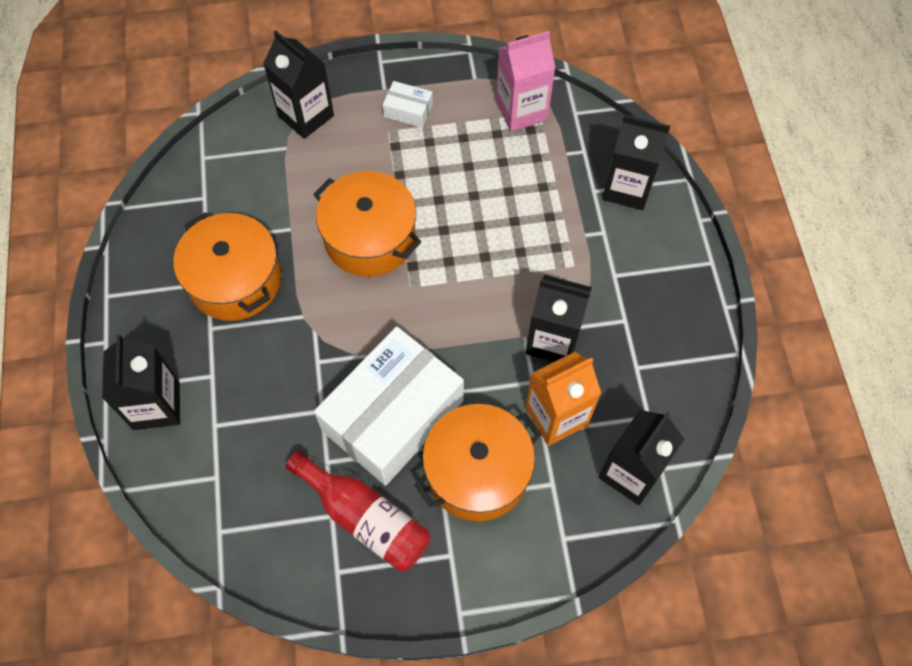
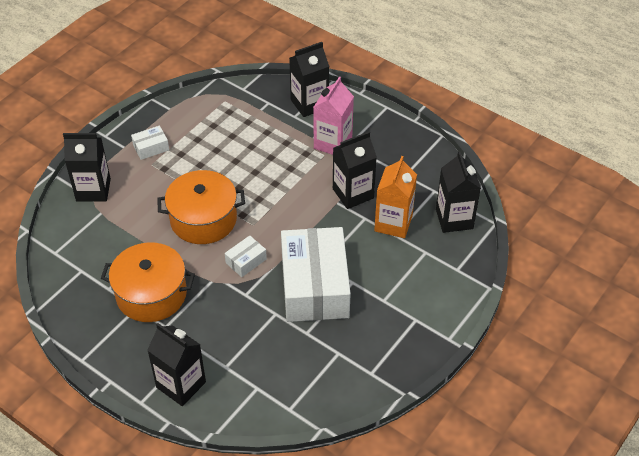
camera: 45 degrees left, 15 degrees down
red bottle [286,451,430,572] -> none
orange pot [415,404,541,522] -> none
pink carton [496,31,555,132] -> pink carton moved to [313,76,354,155]
none -> white box [225,235,267,277]

